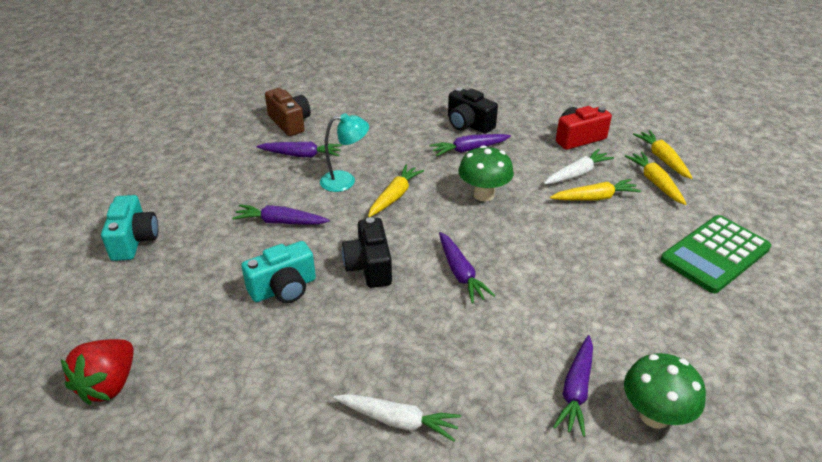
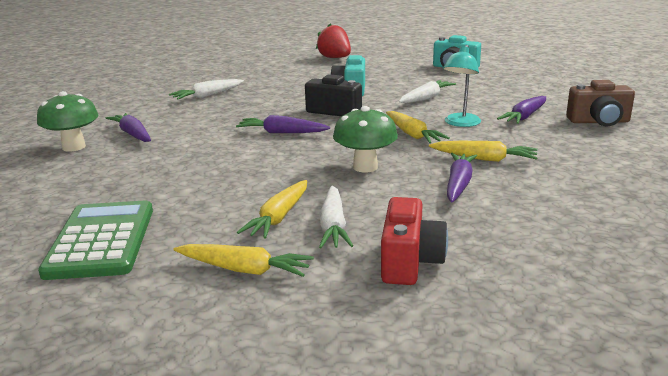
camera: 125 degrees right, 15 degrees down
purple carrot [232,204,330,225] -> white carrot [399,80,456,103]
black camera [448,88,498,134] -> none
yellow carrot [633,130,692,179] -> yellow carrot moved to [429,141,537,162]

